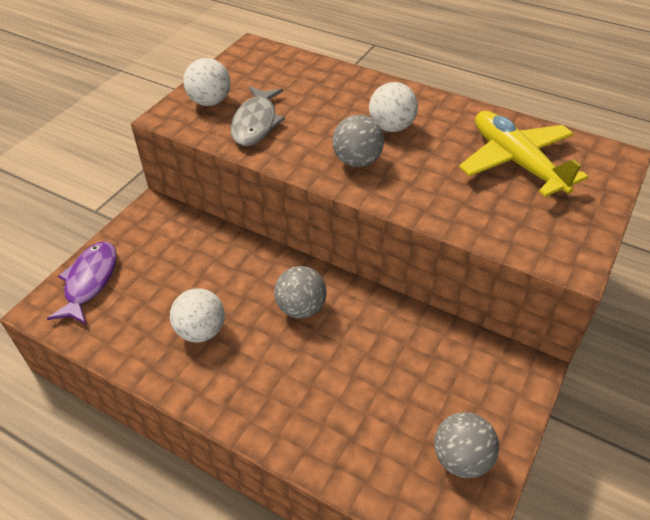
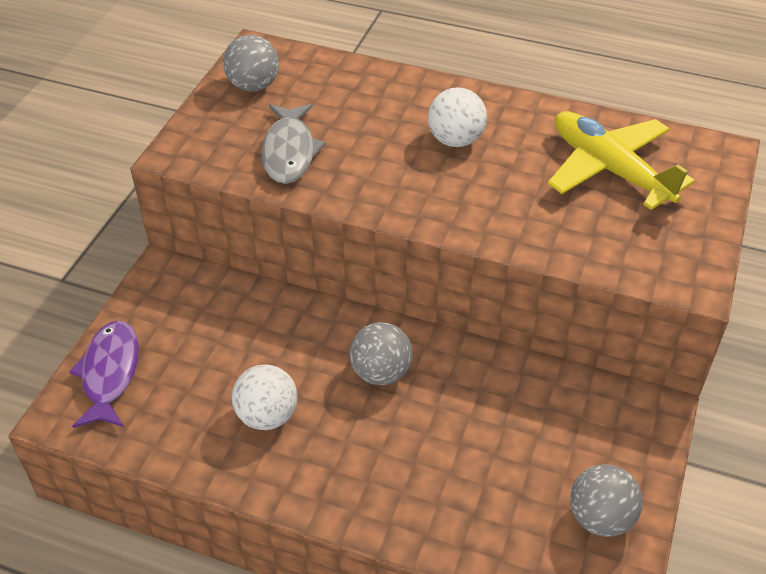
camera: 10 degrees left, 0 degrees up
white ball [183,58,230,106] -> none
grey ball [332,115,384,167] -> grey ball moved to [223,35,279,91]

